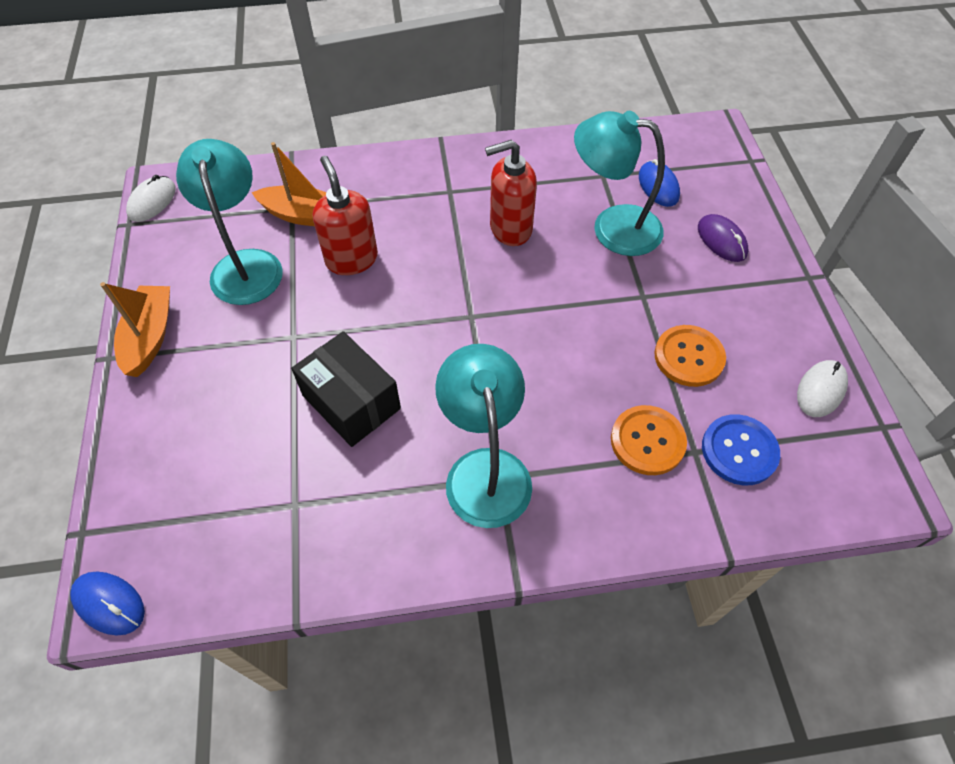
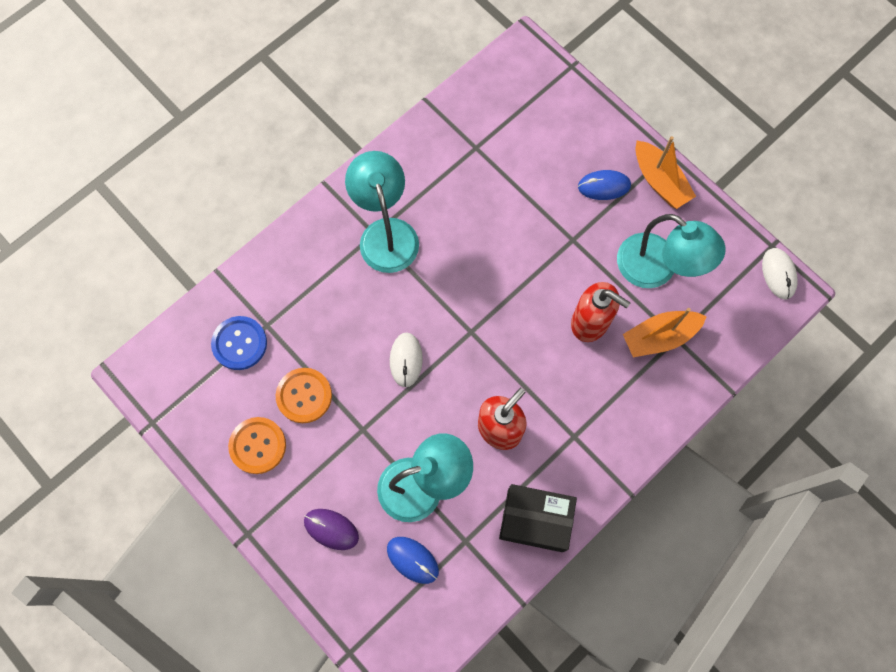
camera: 145 degrees right, 15 degrees up
blue mouse [70,571,145,635] -> blue mouse moved to [578,170,631,200]
black box [291,331,401,447] -> black box moved to [499,484,577,552]
turquoise lamp [435,344,532,528] -> turquoise lamp turned 150 degrees counterclockwise [345,151,419,273]
orange button [611,405,687,475] -> orange button moved to [228,417,286,474]
white mouse [797,360,848,417] -> white mouse moved to [390,332,423,387]

